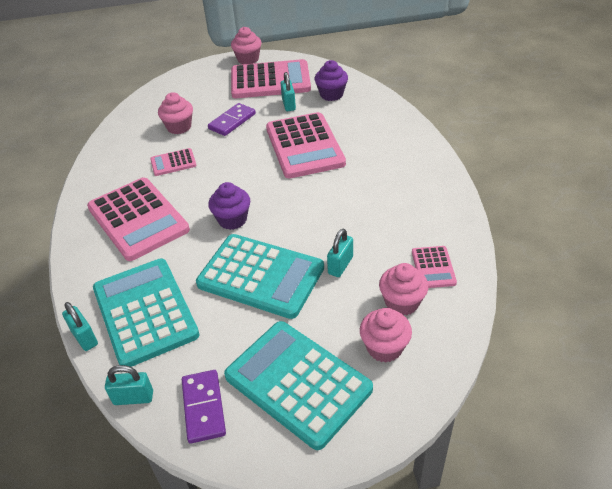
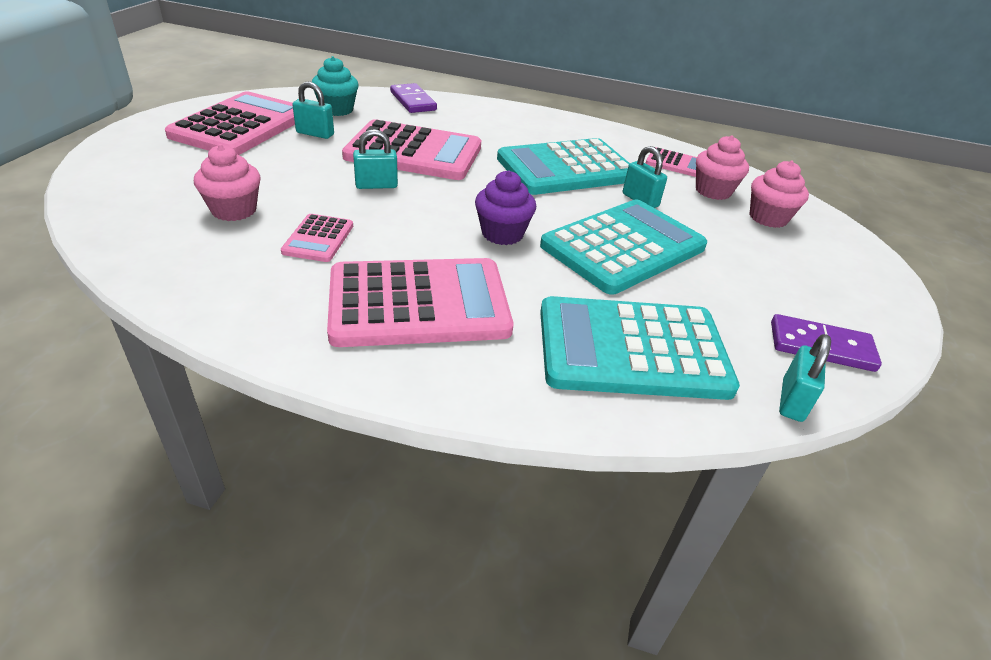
camera: 70 degrees left, 5 degrees down
turquoise padlock [62,302,98,351] -> turquoise padlock moved to [353,129,398,189]
purple domino [208,103,256,136] -> purple domino moved to [390,83,437,113]
turquoise calculator [224,321,373,450] -> turquoise calculator moved to [497,138,630,195]
pink cupcake [231,27,262,64] -> none
purple cupcake [315,60,348,101] -> turquoise cupcake [312,56,359,116]

